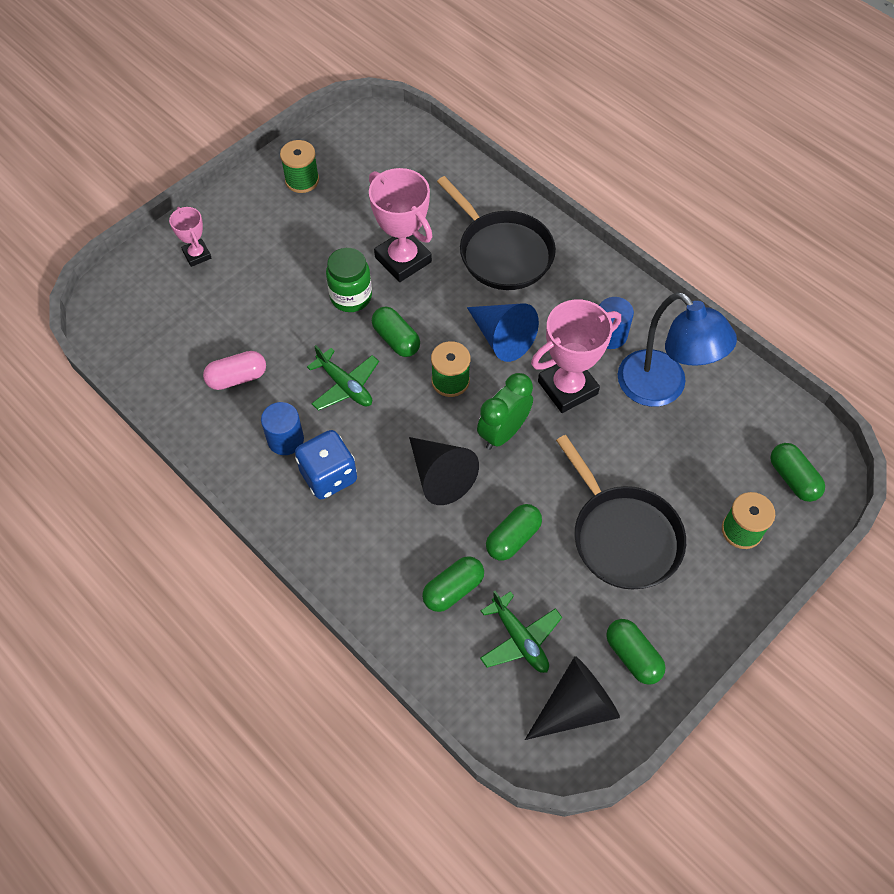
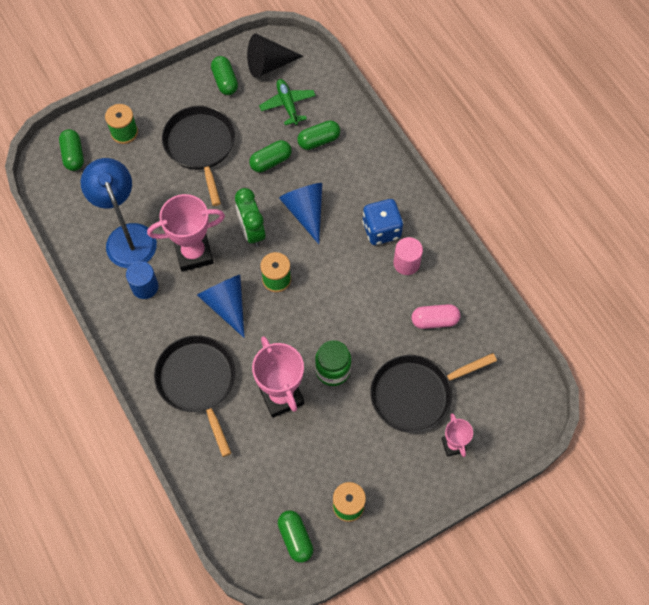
camera: 165 degrees left, 5 degrees up
blue cylinder [261,402,304,455] -> pink cylinder [394,237,423,275]
green plane [307,345,379,411] -> none
green capsule [372,307,420,357] -> green capsule moved to [278,510,313,563]
black cone [409,437,479,505] -> blue cone [279,183,323,244]
green clock [477,373,533,450] -> green clock turned 105 degrees clockwise [235,188,265,247]
none -> black pan [370,353,497,433]

